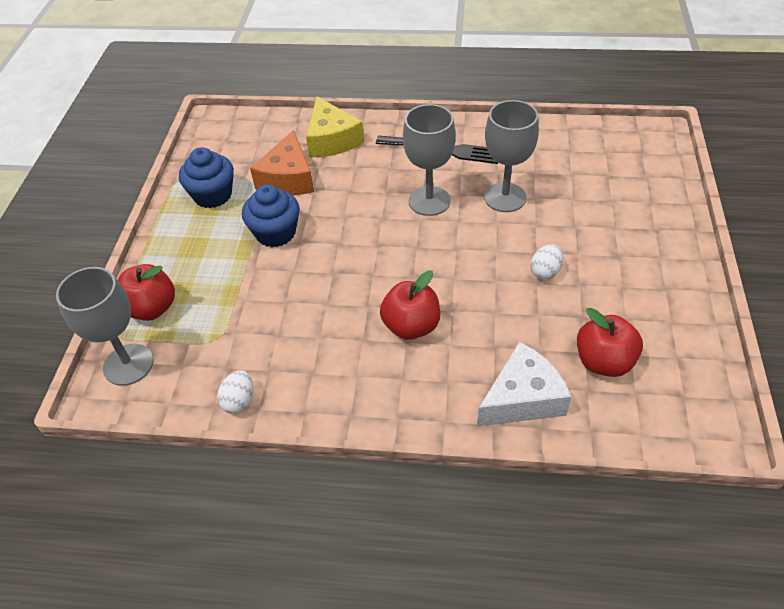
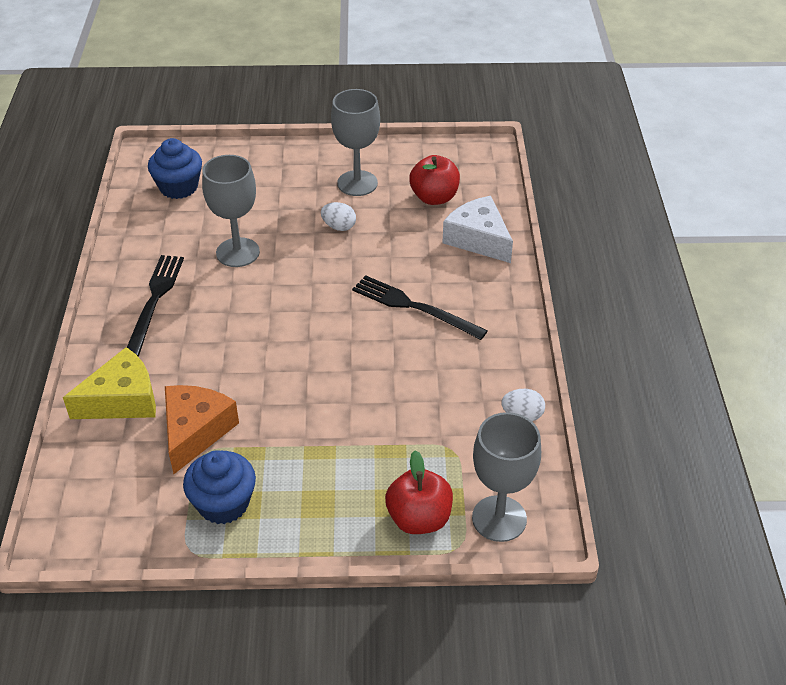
camera: 100 degrees left, 5 degrees down
blue cupcake [242,184,300,247] -> blue cupcake moved to [148,138,202,199]
orange cheese [250,130,314,195] -> orange cheese turned 75 degrees counterclockwise [165,385,239,474]
red apple [380,271,440,340] -> black fork [352,275,488,340]
grey goblet [403,104,456,216] -> grey goblet moved to [331,89,380,196]

